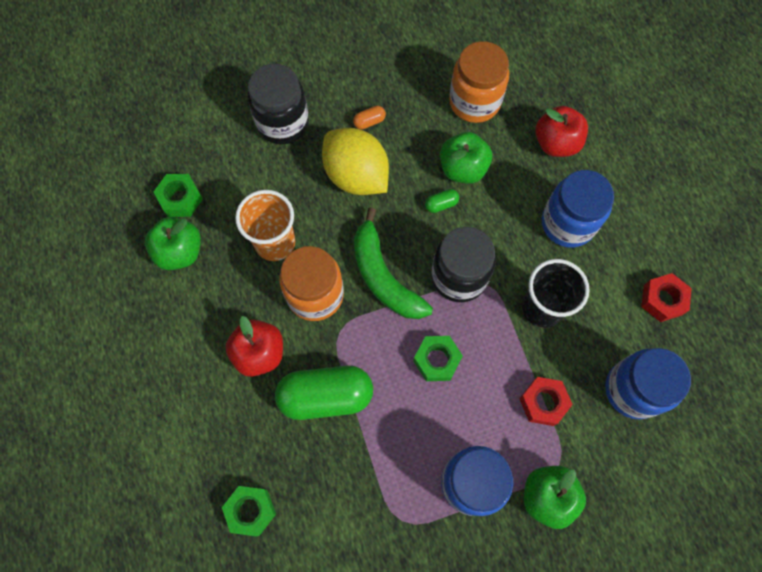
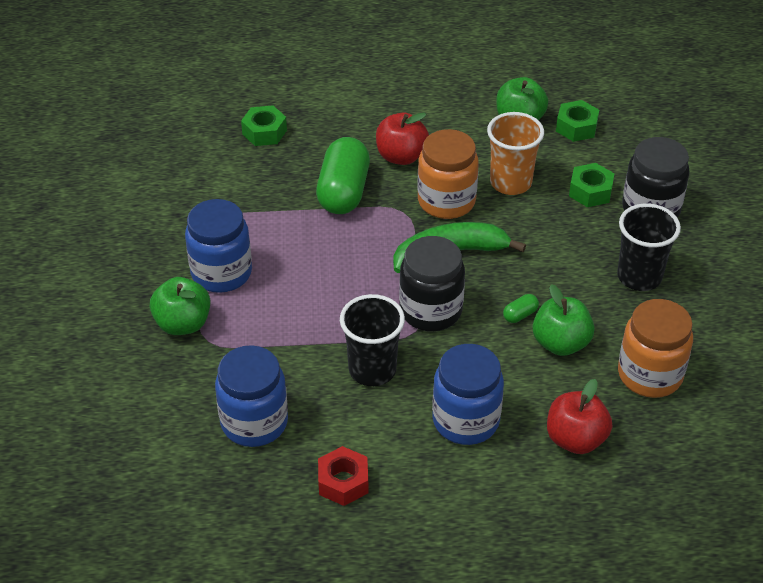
camera: 105 degrees right, 25 degrees down
yellow lemon [322,128,389,195] -> none
orange capsule [353,106,386,129] -> black cup [617,203,681,291]
green nut [413,336,463,381] -> green nut moved to [569,163,615,207]
green capsule [425,189,459,213] -> green capsule turned 60 degrees clockwise [503,294,539,323]
red nut [519,377,573,426] -> none

